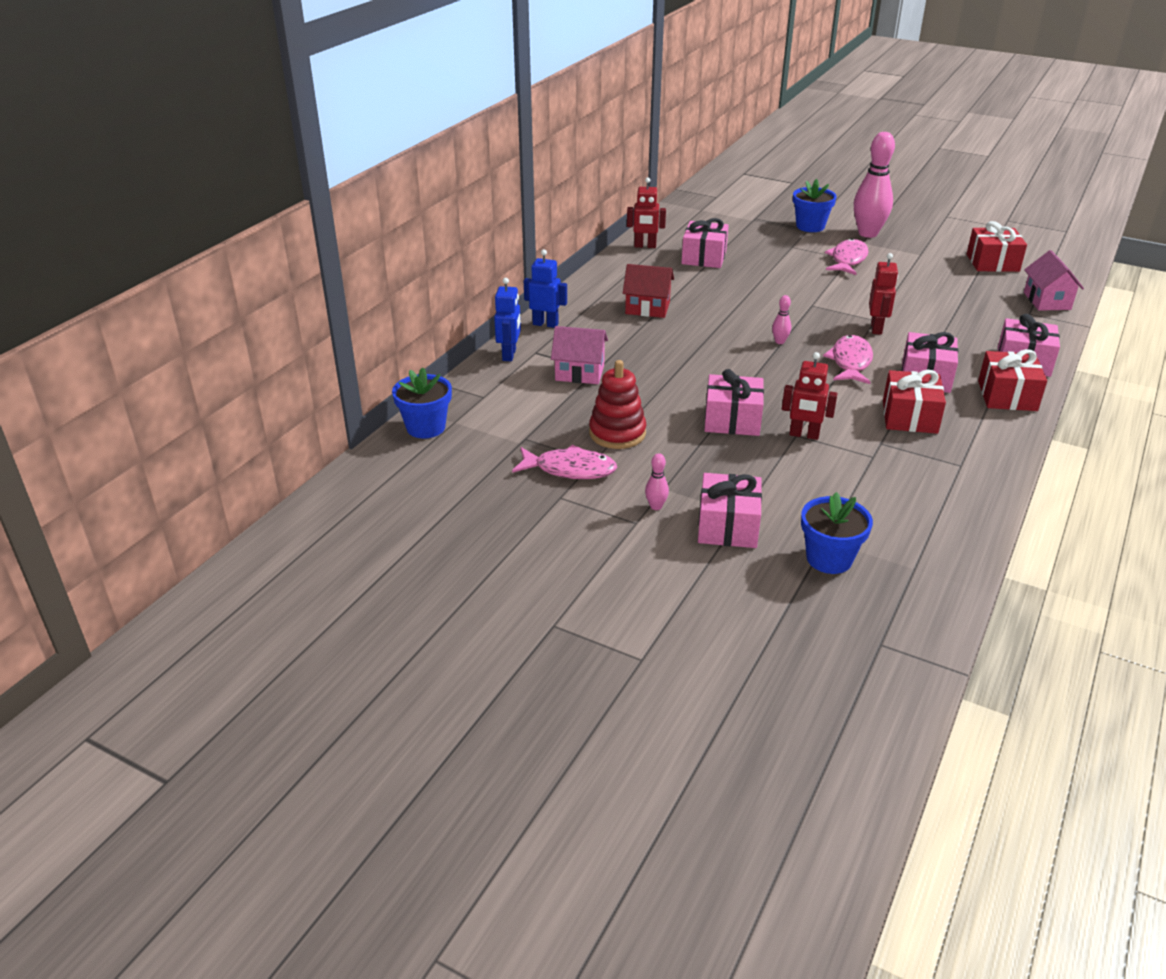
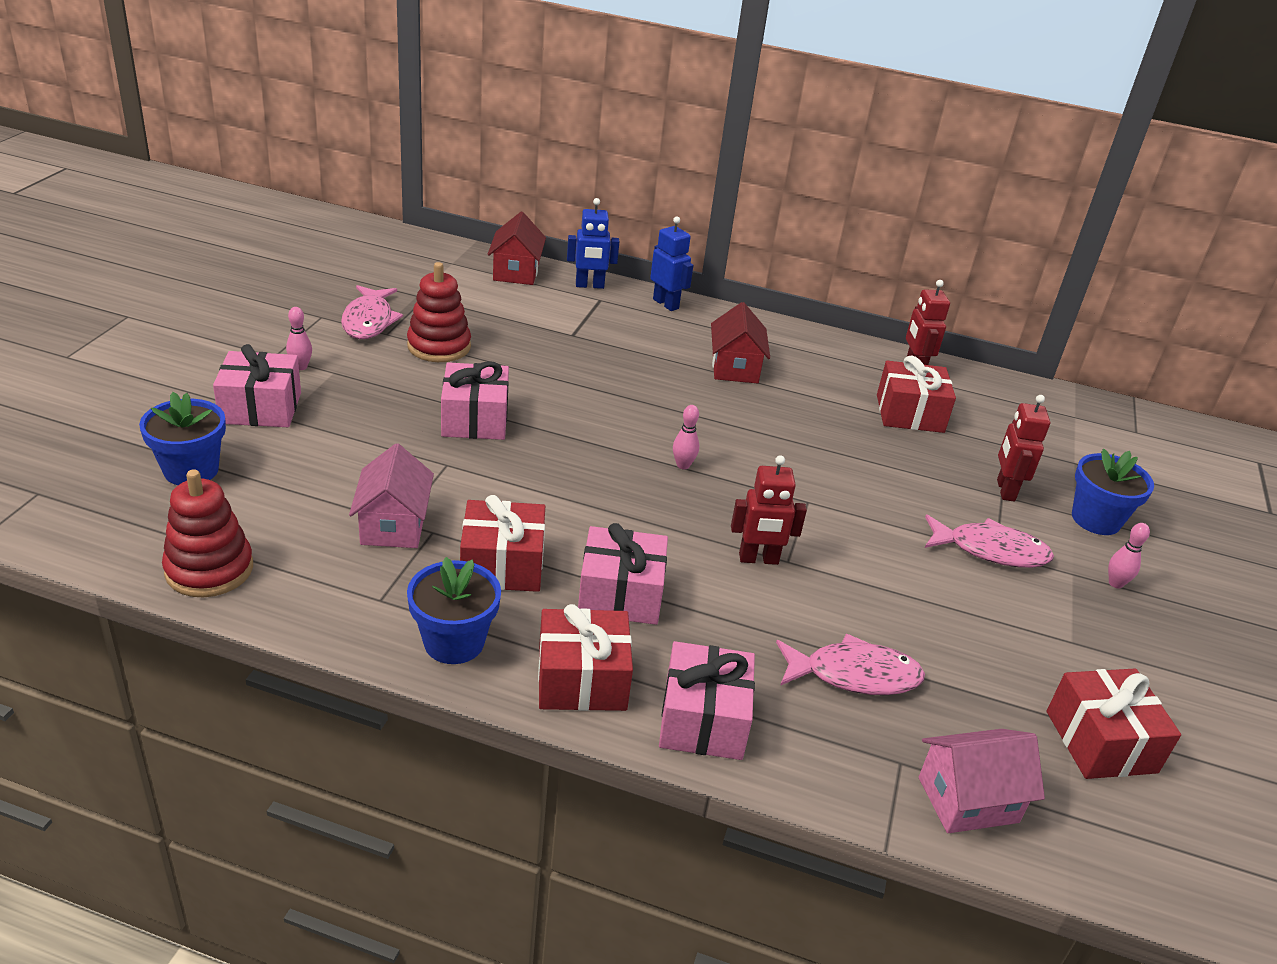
camera: 75 degrees right, 0 degrees up
blue flower pot [392,367,452,439] -> blue flower pot moved to [407,557,501,664]
blue robot [524,249,567,328] -> blue robot turned 45 degrees counterclockwise [650,216,693,311]
pink house [551,326,608,384] -> pink house moved to [349,443,434,548]
pink gift [682,218,729,268] -> red gift [877,356,956,433]
red robot [782,352,837,440] -> red robot moved to [997,395,1050,502]
pink fish [823,335,873,384] -> pink fish moved to [776,633,925,695]
pink bowling pin [854,132,895,238] -> pink bowling pin [1108,523,1150,588], size x0.42
none -> red stacking toy [162,469,253,597]
none -> red house [488,212,546,285]

